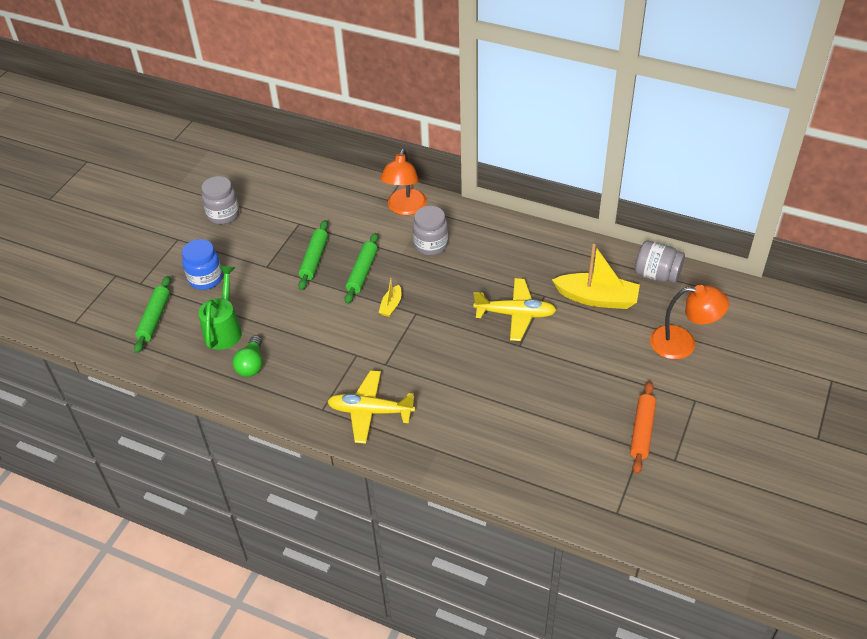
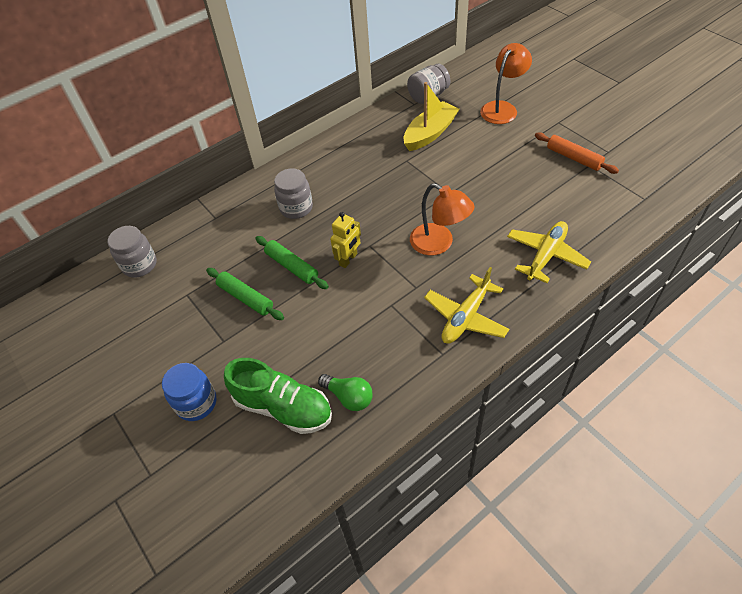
camera: 60 degrees left, 5 degrees up
green rolling pin [134,276,171,353] -> none
green watering can [198,266,242,350] -> green shoe [224,358,332,434]
grey jar [201,176,239,224] -> grey jar moved to [108,226,157,278]
yellow boat [378,278,401,317] -> yellow robot [330,212,361,268]
orange lamp [380,148,427,215] -> orange lamp moved to [410,183,474,255]
yellow plane [474,278,556,341] -> yellow plane moved to [507,221,591,283]

